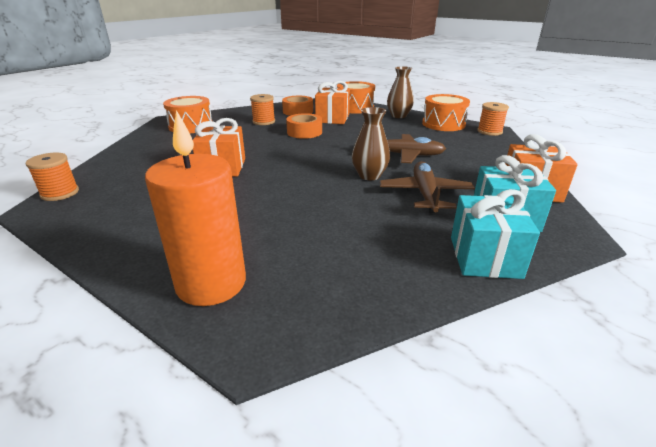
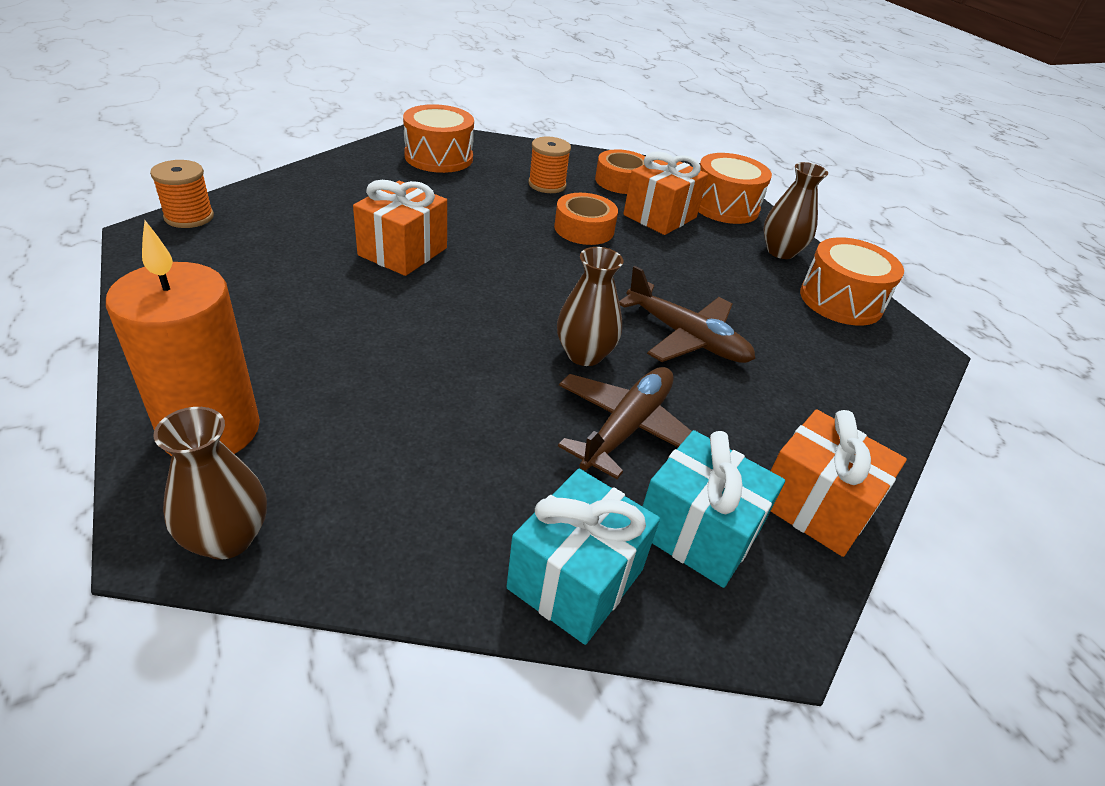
camera: 25 degrees right, 10 degrees up
orange spool [477,102,509,136] -> none
none -> brown vase [154,407,267,560]

